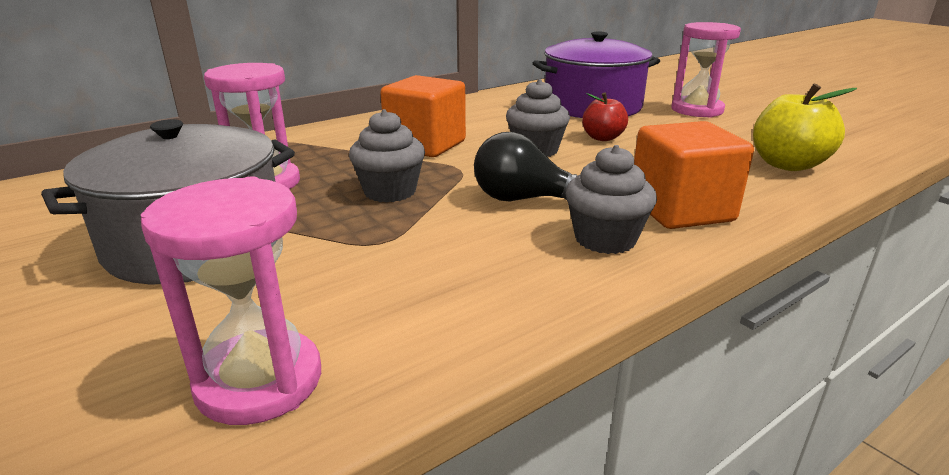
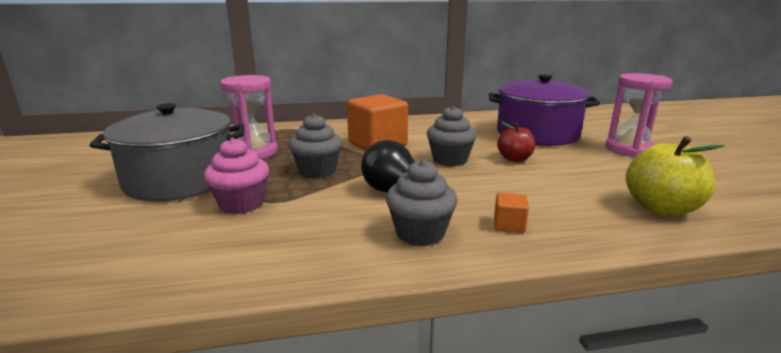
camera: 25 degrees right, 5 degrees down
pink hourglass [141,176,321,425] -> none
orange cube [634,121,754,229] -> orange cube [494,193,529,233], size x0.44
none -> pink cupcake [204,138,269,214]

